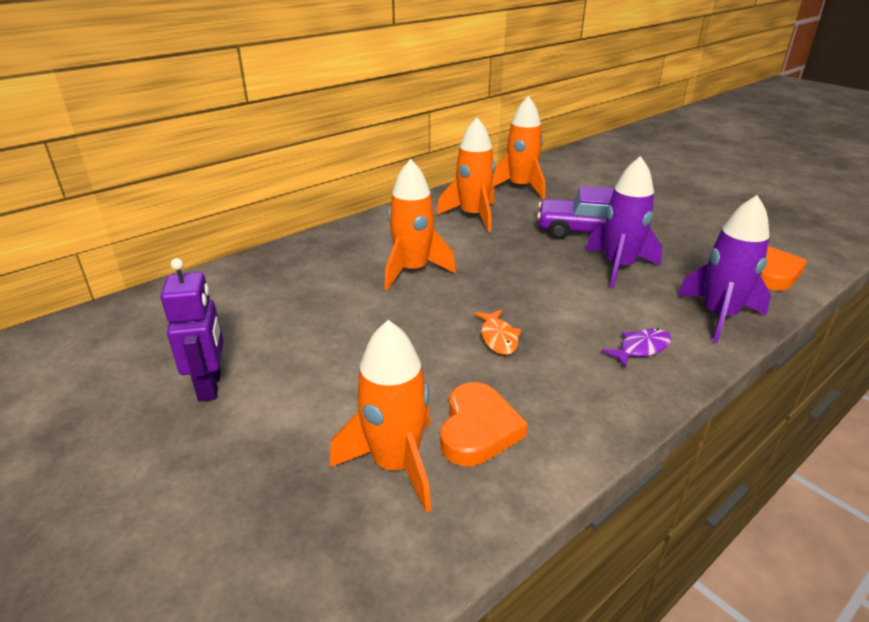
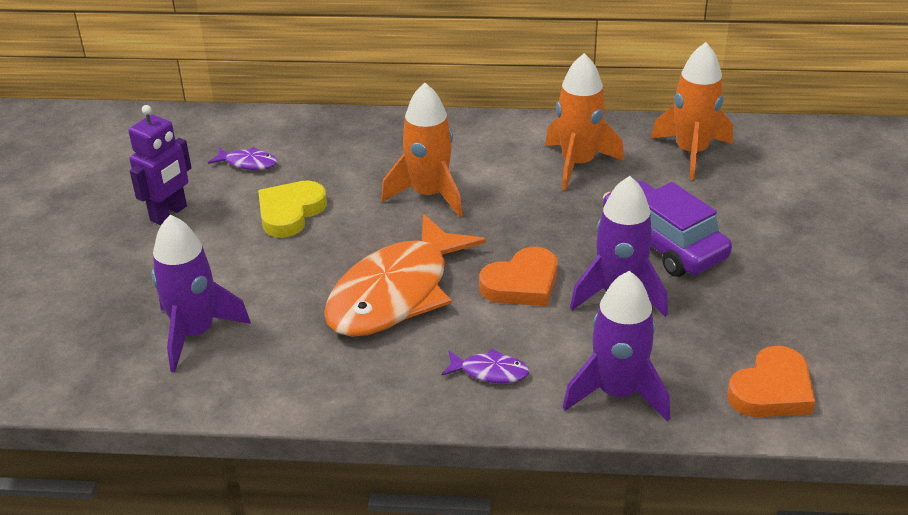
camera: 45 degrees right, 5 degrees up
orange rocket [330,320,431,512] -> purple rocket [151,215,251,372]
orange heart [440,382,528,466] -> orange heart moved to [479,247,558,306]
orange fish [474,310,521,355] -> orange fish [324,214,486,337], size x2.50
none -> purple fish [208,147,278,170]
none -> yellow heart [258,180,327,238]

